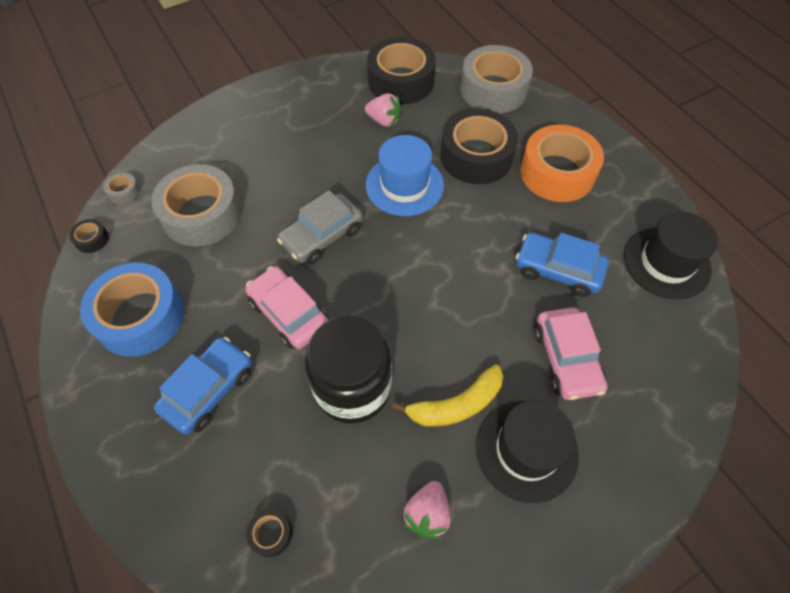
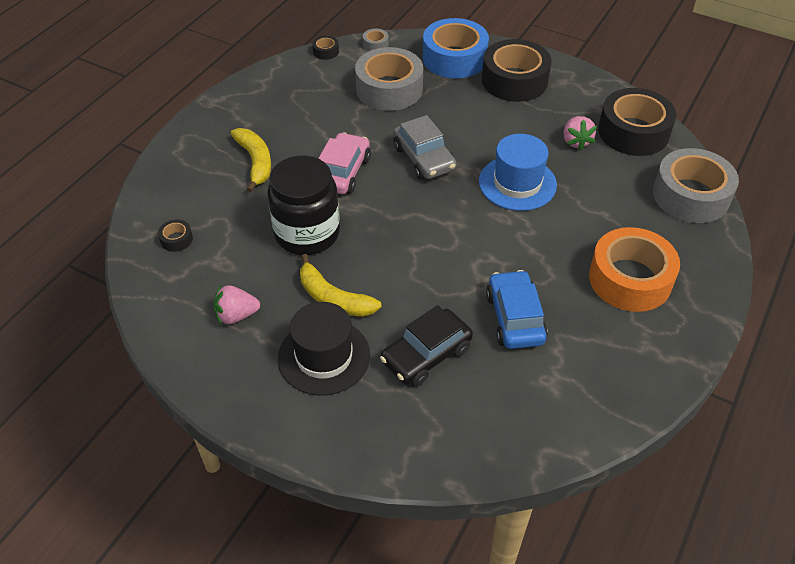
camera: 60 degrees right, 10 degrees down
blue tape [80,263,184,357] -> blue tape moved to [423,18,489,79]
blue car [154,337,252,435] -> yellow banana [231,128,271,192]
grey car [277,190,363,264] -> grey car turned 135 degrees counterclockwise [393,115,456,180]
black tape [440,109,518,184] -> black tape moved to [482,39,552,102]
pink car [534,307,607,400] -> black car [380,305,473,386]
black hat [624,212,718,299] -> none

